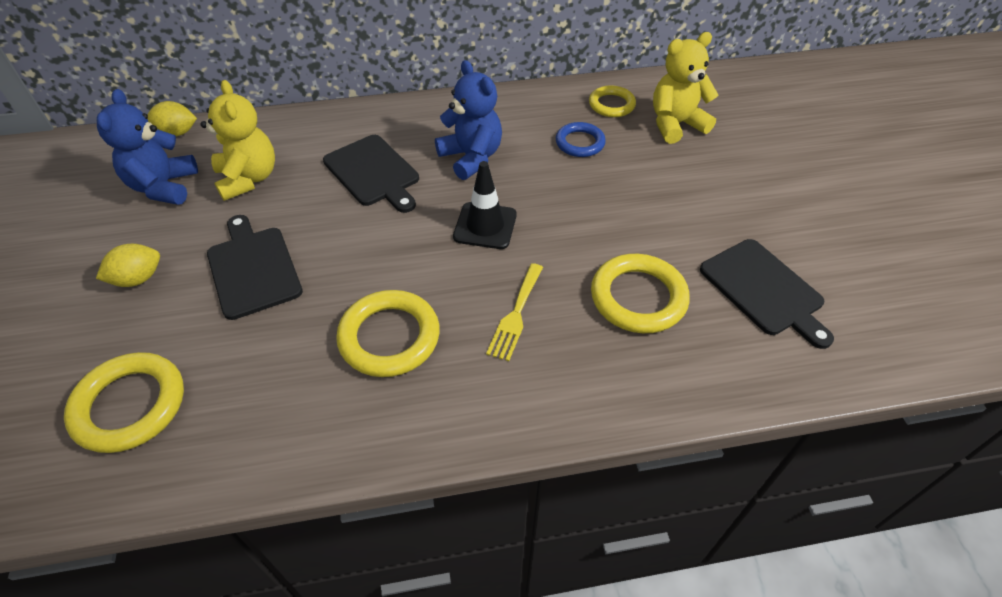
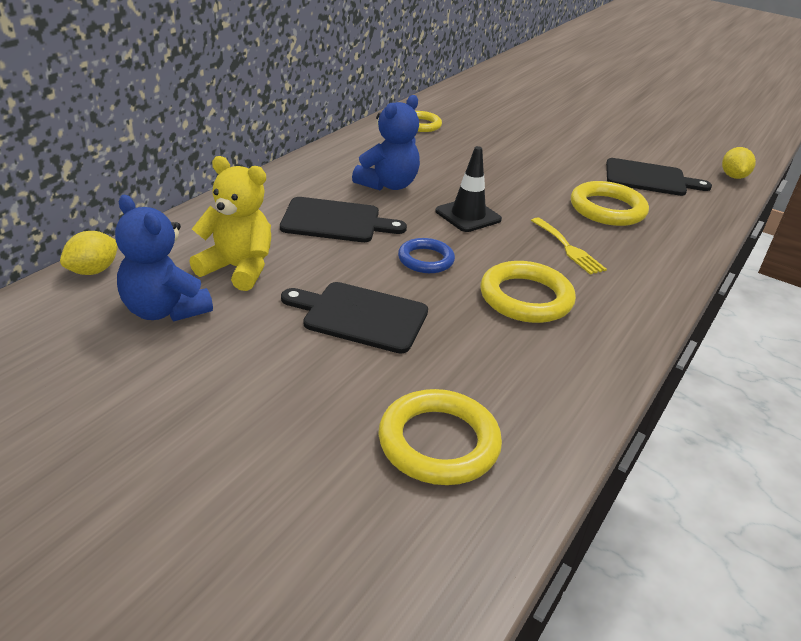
camera: 50 degrees left, 15 degrees down
yellow lemon [96,244,160,287] -> yellow lemon moved to [722,147,756,179]
blue teddy bear [435,60,502,180] -> blue teddy bear turned 120 degrees clockwise [352,95,420,190]
blue ring [556,122,606,157] -> blue ring moved to [398,238,455,273]
yellow teddy bear [653,32,719,144] -> none

